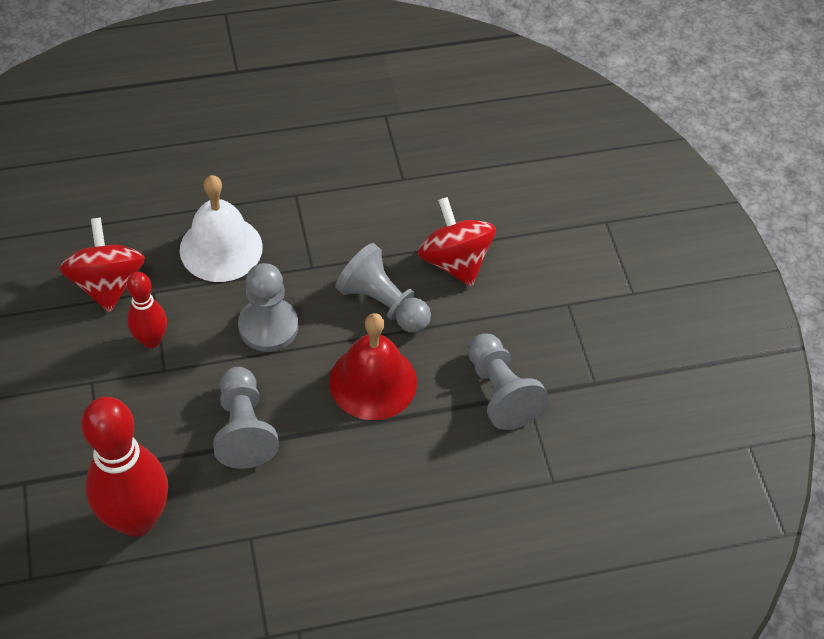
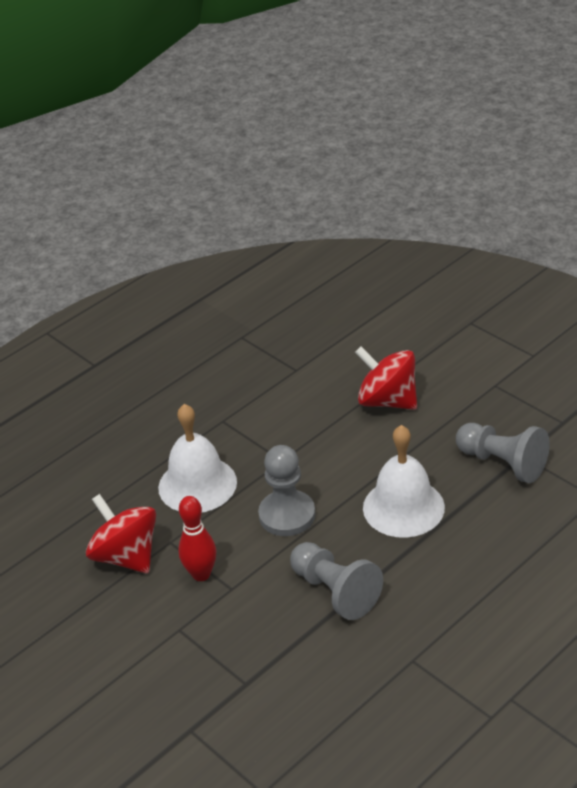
camera: 25 degrees left, 15 degrees down
red bowling pin [81,397,168,537] -> none
red bell [329,313,417,420] -> white bell [363,425,445,538]
grey pawn [335,243,431,333] -> none

